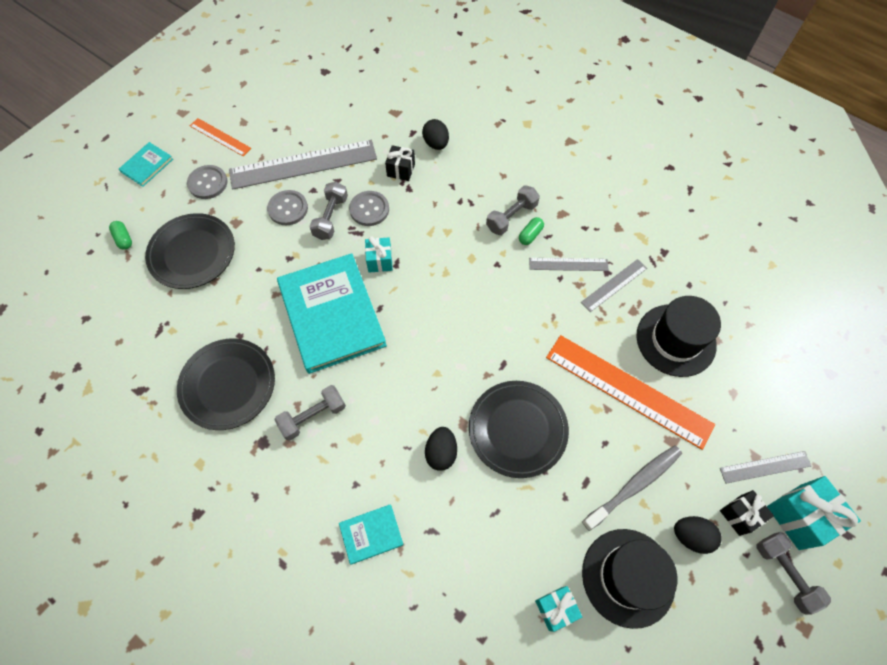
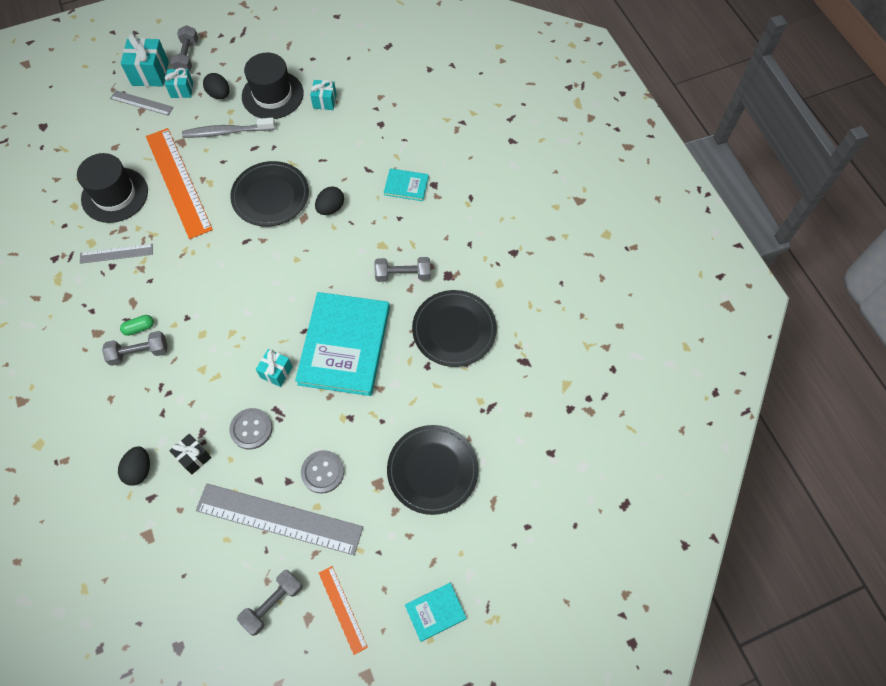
camera: 150 degrees left, 0 degrees up
green capsule [109,221,132,250] -> none
grey button [187,165,227,199] -> none
grey dumbbell [309,182,348,240] -> grey dumbbell moved to [237,570,303,636]
grey ruler [529,258,609,271] -> none
black gift [720,490,774,536] -> turquoise gift [165,68,193,98]

